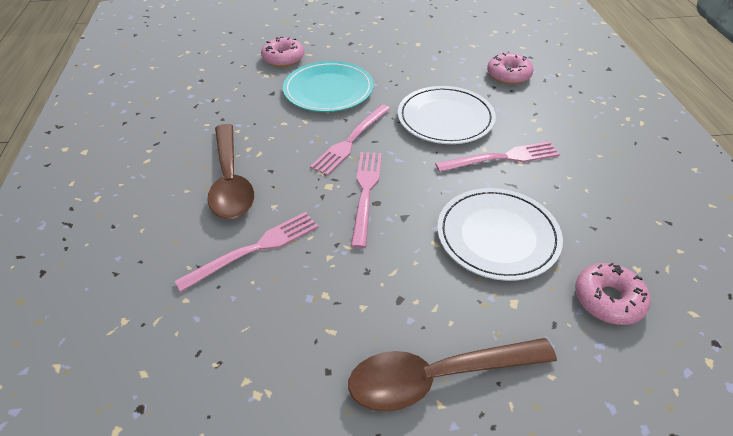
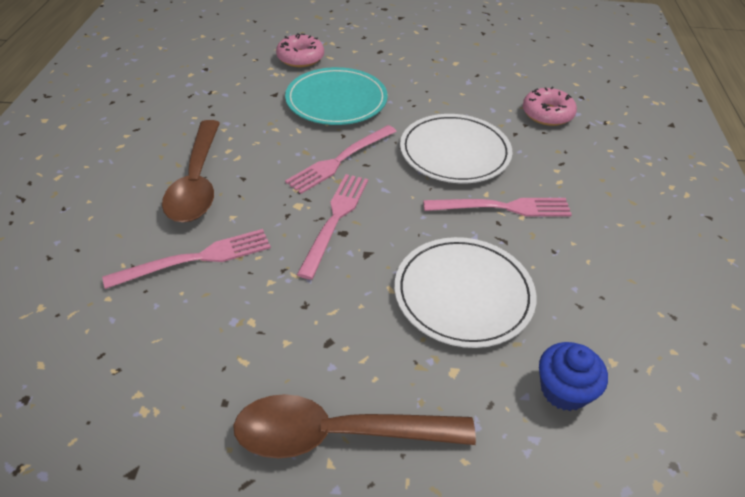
camera: 10 degrees right, 0 degrees up
pink donut [575,263,651,325] -> blue cupcake [539,342,608,411]

